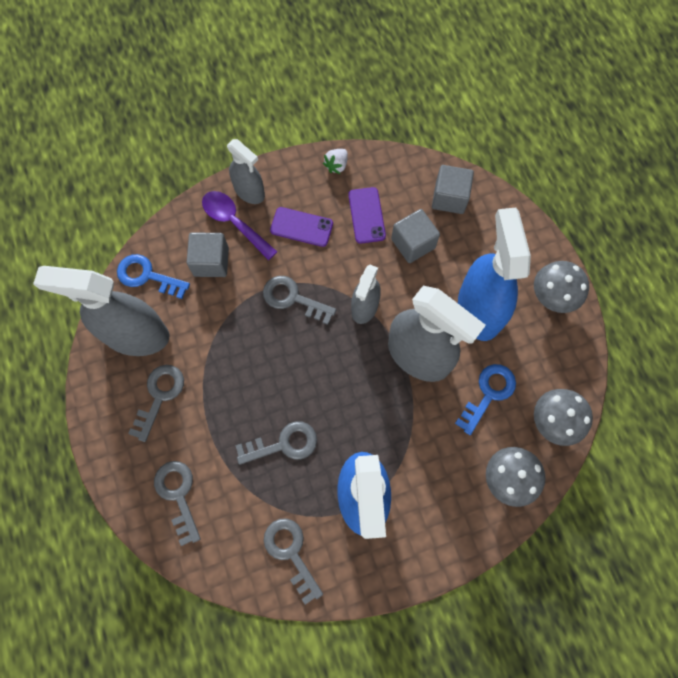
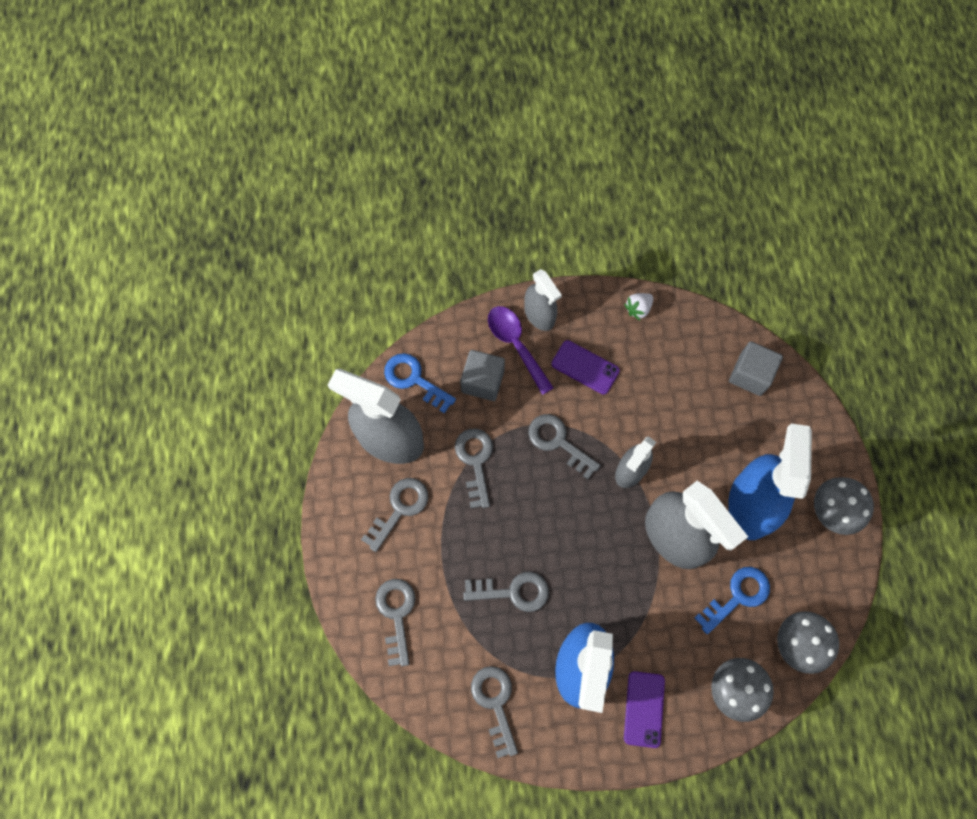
camera: 15 degrees right, 0 degrees up
purple phone [348,187,386,244] -> purple phone moved to [624,671,665,748]
grey cube [391,209,440,263] -> none
none -> grey key [455,429,493,508]

